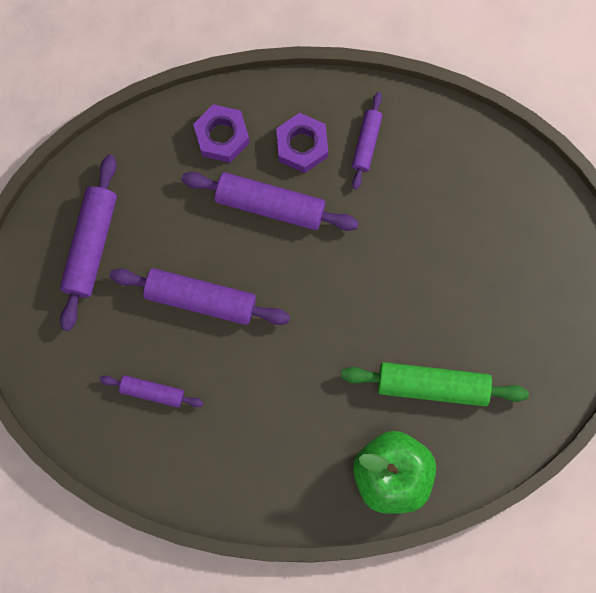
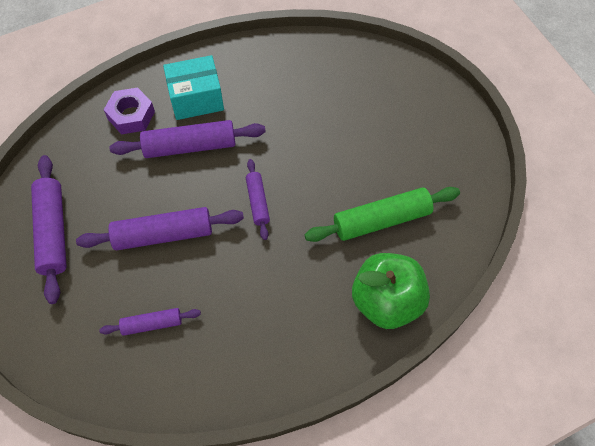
camera: 25 degrees left, 15 degrees down
purple nut [276,113,328,173] -> turquoise box [163,55,224,120]
purple rolling pin [352,92,382,189] -> purple rolling pin moved to [246,159,270,240]

